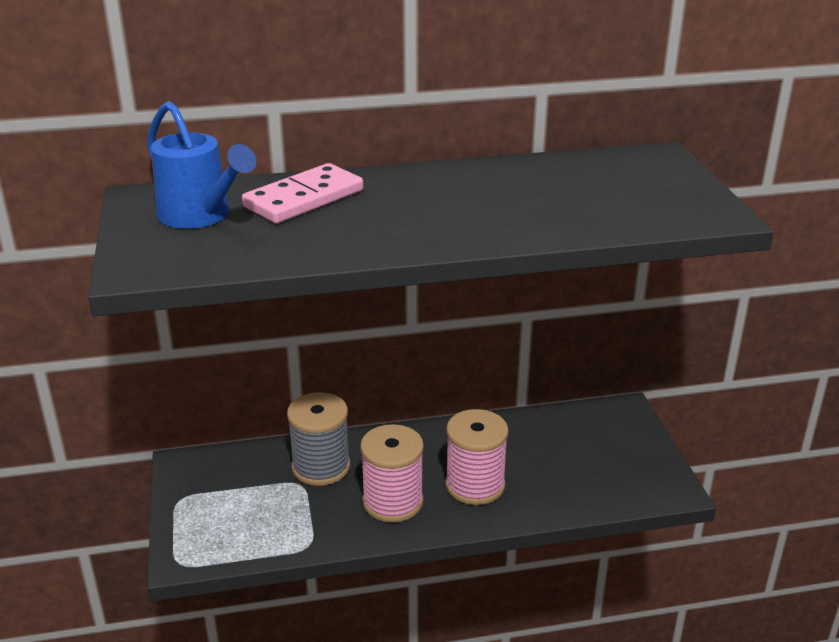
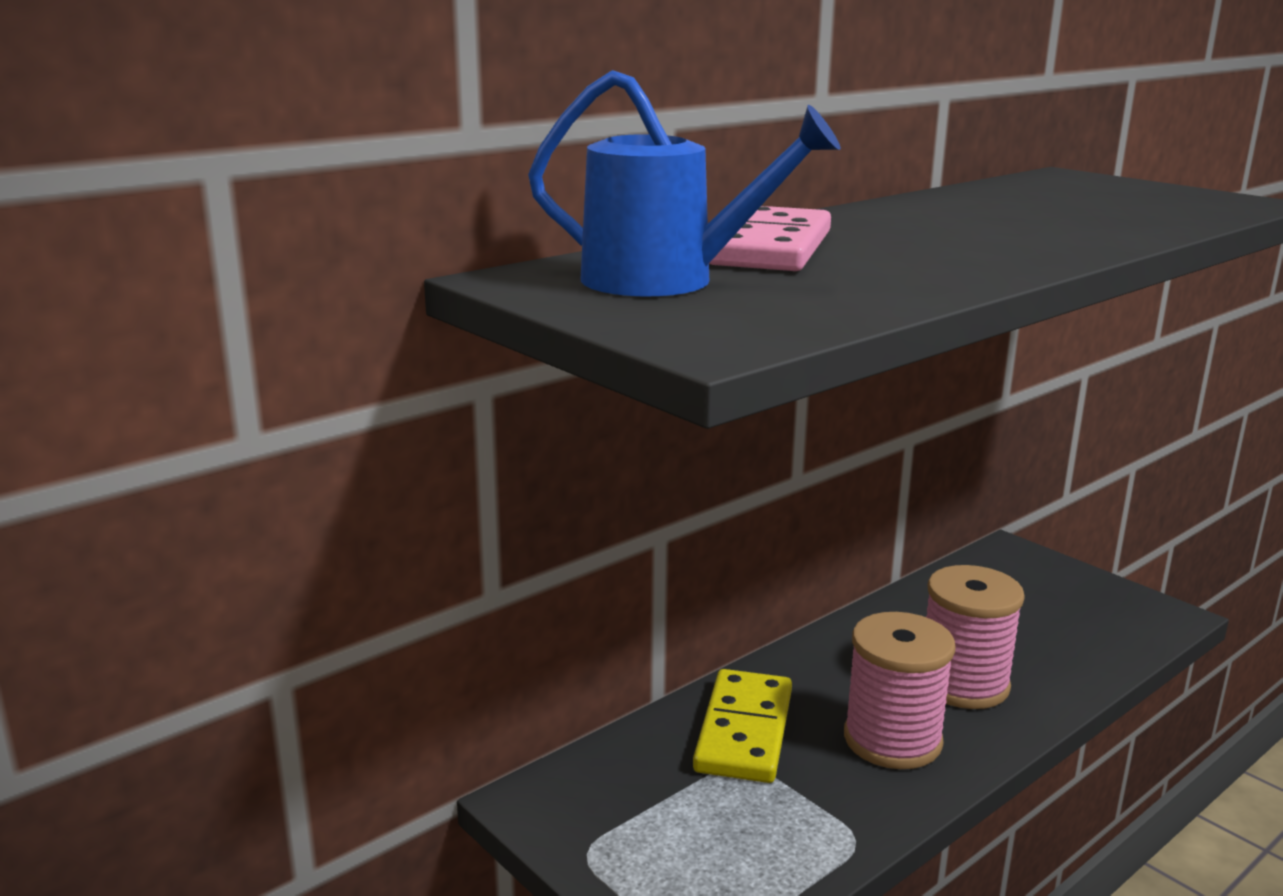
camera: 30 degrees left, 10 degrees down
grey spool [287,392,350,486] -> yellow domino [693,669,792,783]

